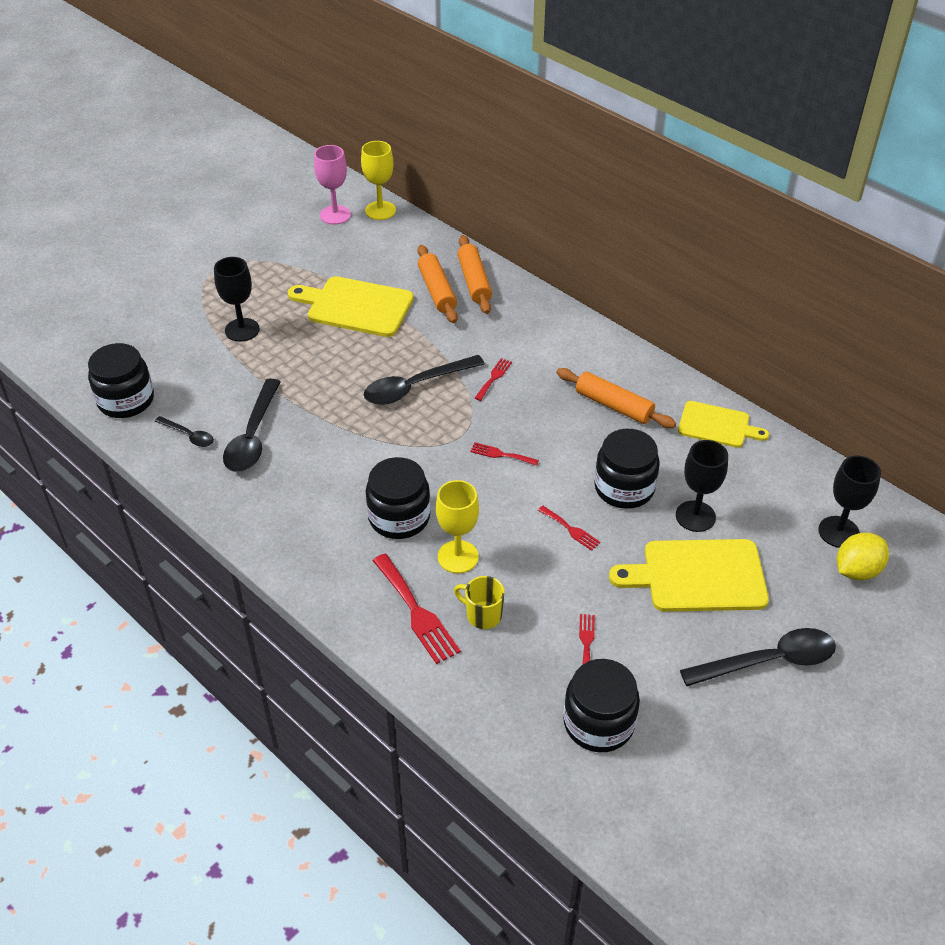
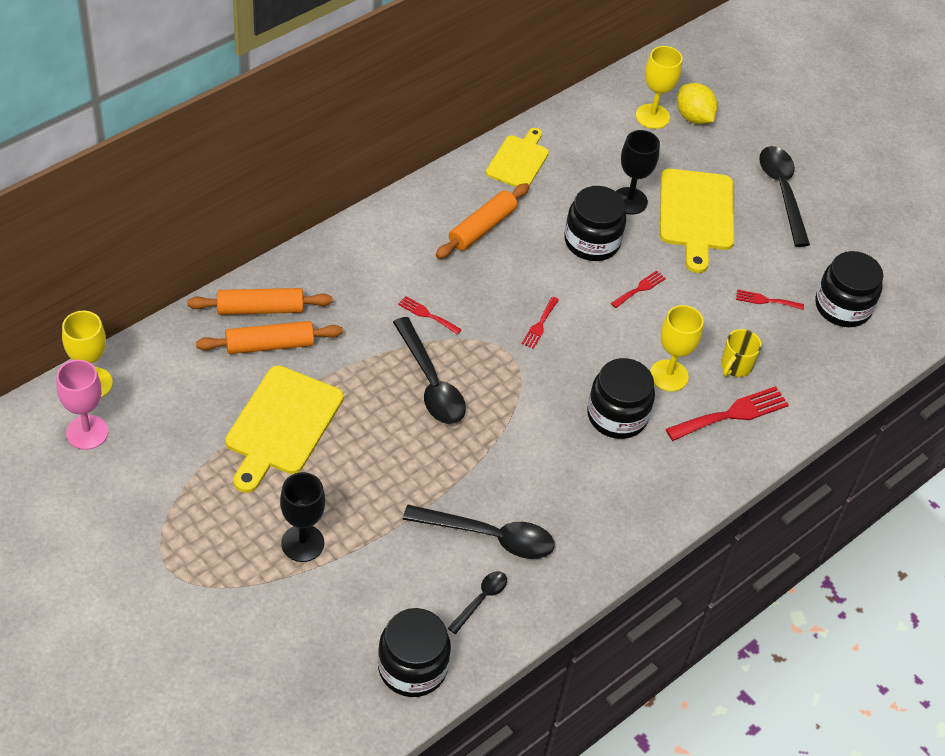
camera: 90 degrees left, 5 degrees up
black goblet [818,456,881,548] -> yellow goblet [636,46,683,129]

